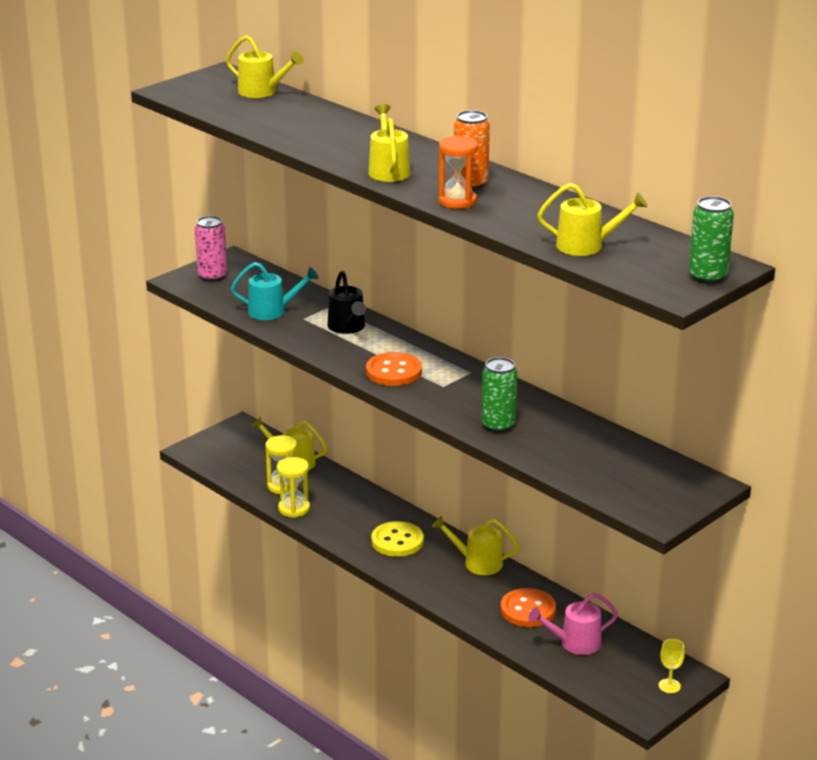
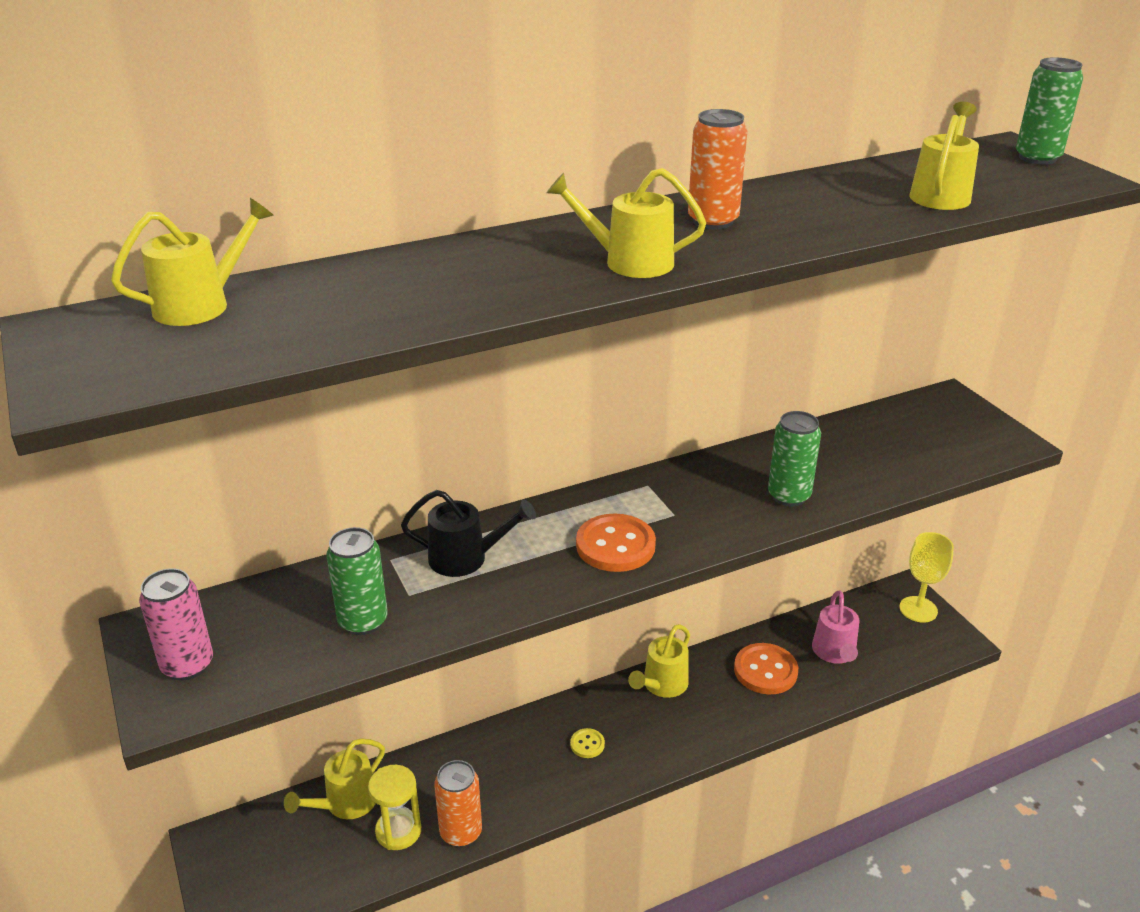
camera: 70 degrees left, 5 degrees up
turquoise watering can [231,262,318,320] -> green can [326,527,388,635]
yellow hourglass [277,457,310,518] -> orange can [434,760,482,847]
yellow button [371,521,424,557] -> yellow button [570,728,605,758], size x0.51
orange hourglass [438,136,478,209] -> none
yellow goblet [659,639,685,693] -> yellow goblet [900,532,954,622], size x1.65

